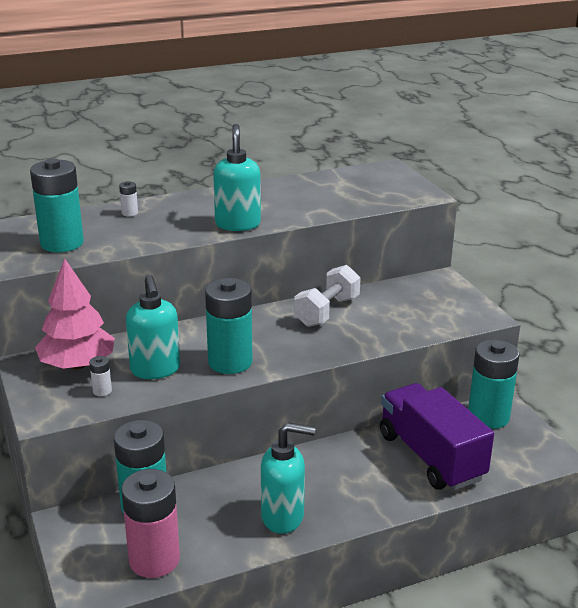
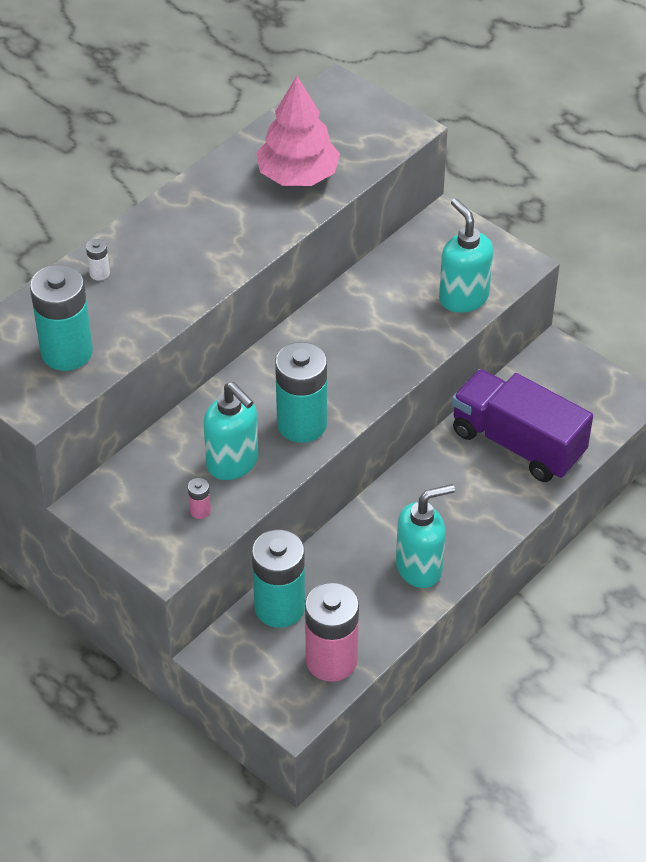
camera: 25 degrees left, 20 degrees up
pink tree [35,258,115,369] -> pink tree moved to [256,76,340,186]
white battery [89,356,112,396] -> pink battery [188,478,211,519]
turquoise soap dispenser [213,124,261,231] -> turquoise soap dispenser moved to [439,198,493,313]
white dumbbell [294,265,361,327] -> none
turquoise battery [468,339,519,429] -> none

